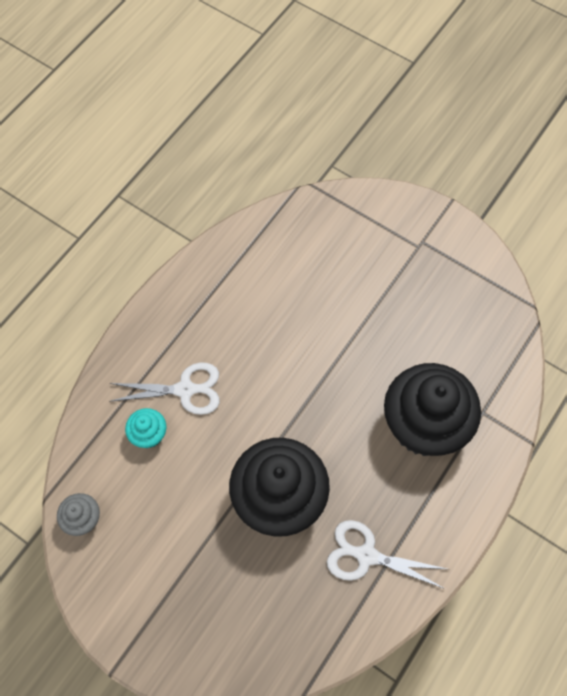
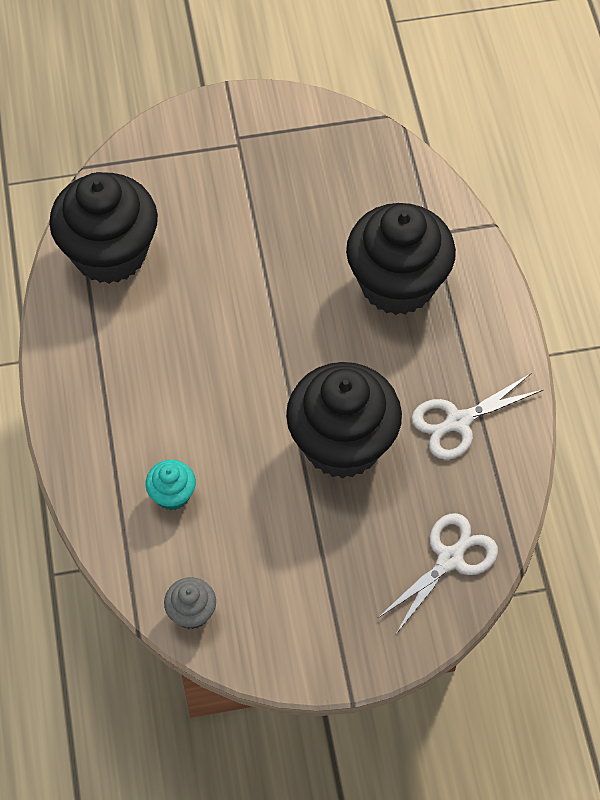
camera: 45 degrees left, 5 degrees down
white scissors [109,363,220,415] -> white scissors moved to [377,513,498,634]
none -> black cupcake [49,172,158,284]

